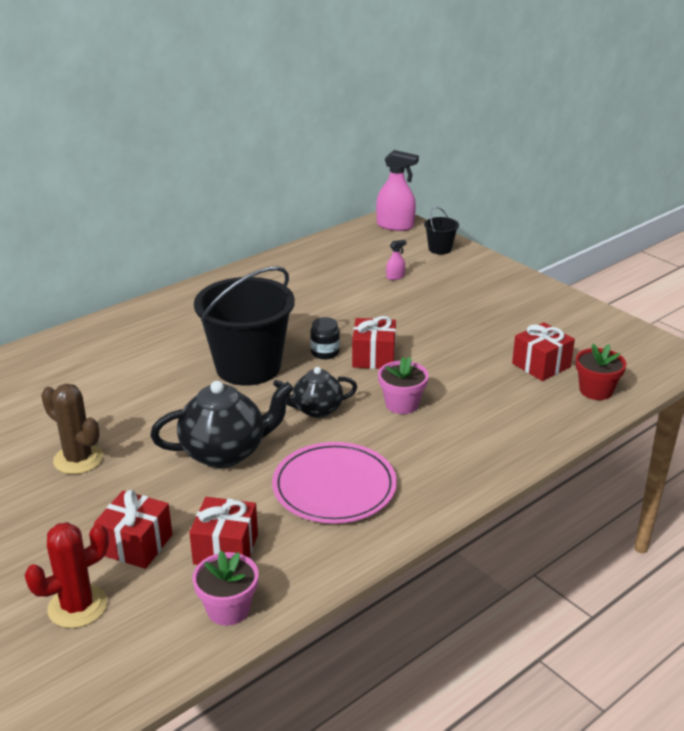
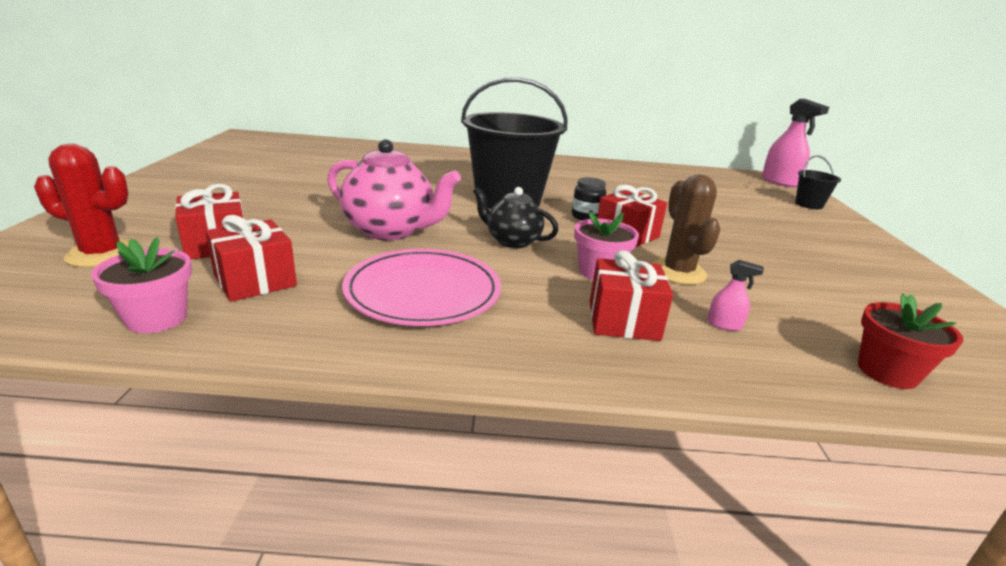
camera: 40 degrees right, 5 degrees down
brown cactus [41,384,103,474] -> brown cactus moved to [652,175,721,285]
black teapot [150,381,294,468] -> pink teapot [327,139,461,241]
pink spray bottle [386,240,407,280] -> pink spray bottle moved to [707,260,764,331]
red gift [512,322,575,381] -> red gift moved to [590,250,673,341]

